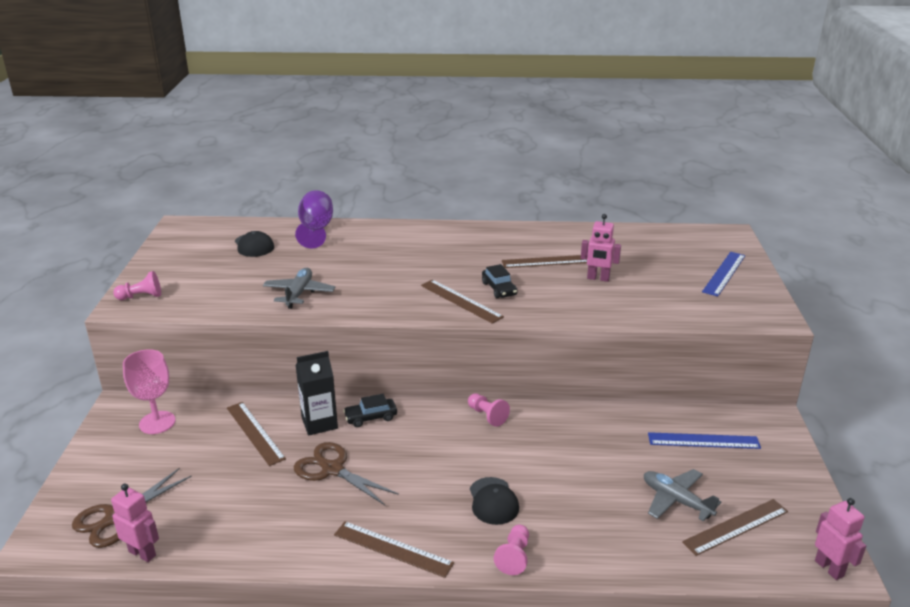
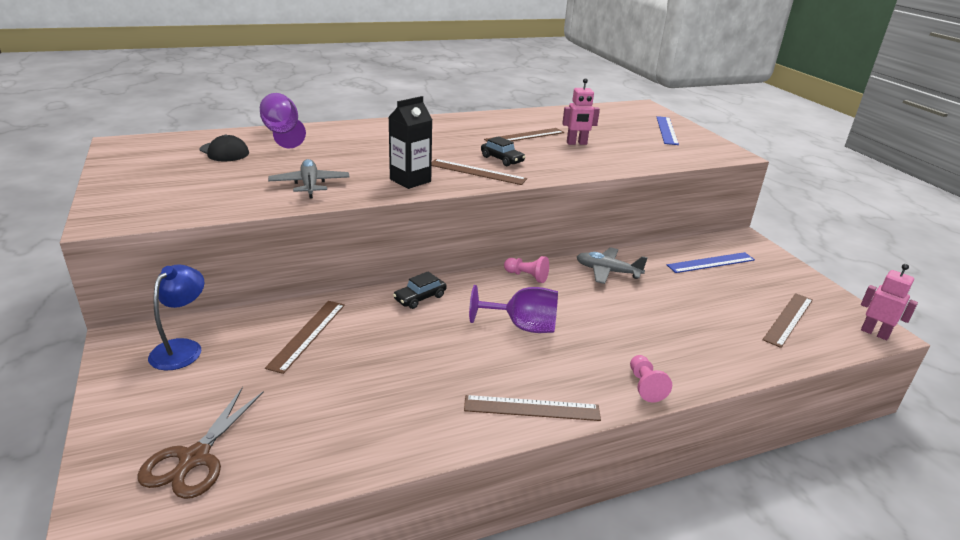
camera: 25 degrees left, 0 degrees up
pink robot [111,484,159,562] -> none
pink pawn [113,271,161,300] -> none
pink goblet [123,349,175,434] -> blue lamp [148,264,204,370]
brown ruler [227,402,286,466] -> brown ruler turned 75 degrees clockwise [265,301,345,374]
brown scissors [294,442,399,505] -> none
black carton [296,351,338,435] -> black carton moved to [388,96,432,189]
black cap [470,477,519,525] -> none
grey plane [644,469,721,522] -> grey plane moved to [577,247,648,284]
none -> purple goblet [469,285,558,333]

